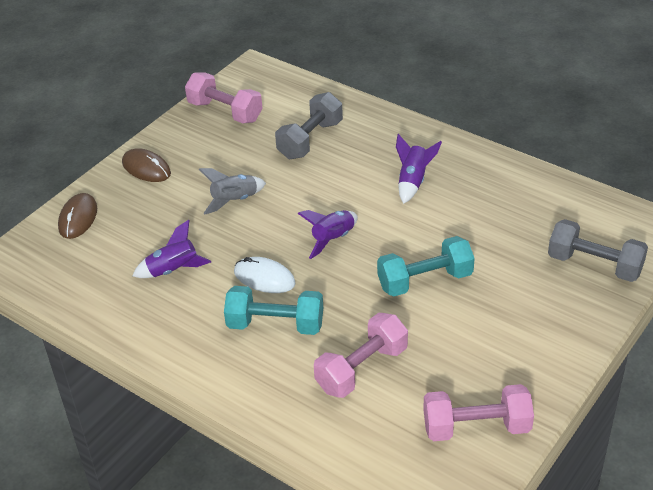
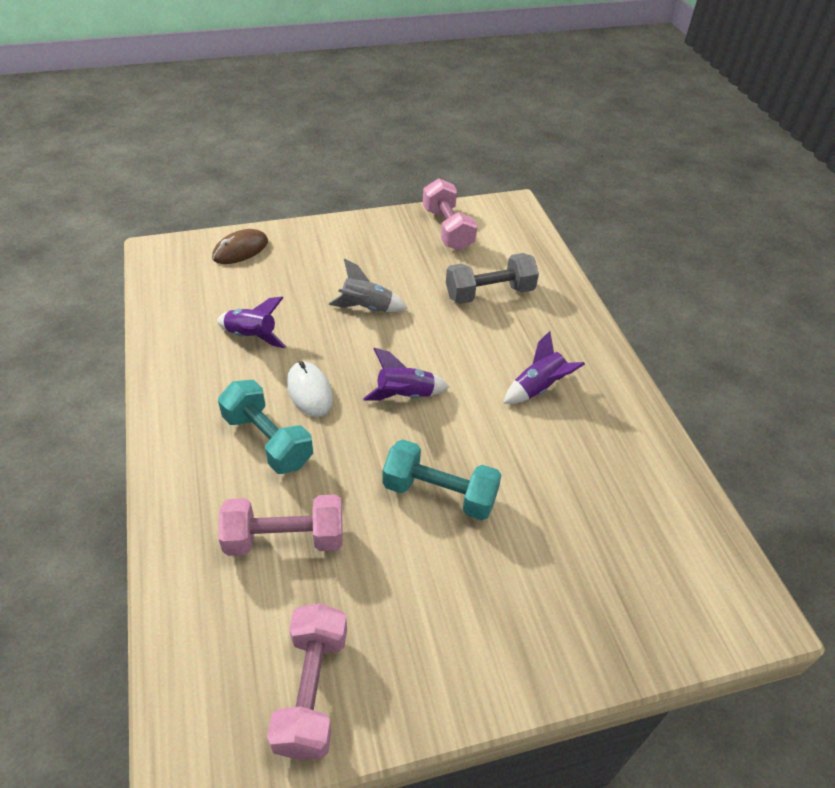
camera: 35 degrees right, 5 degrees up
brown mouse [122,148,171,182] -> none
pink dumbbell [423,384,534,441] -> pink dumbbell turned 60 degrees clockwise [267,603,347,760]
grey dumbbell [548,219,648,282] -> none

